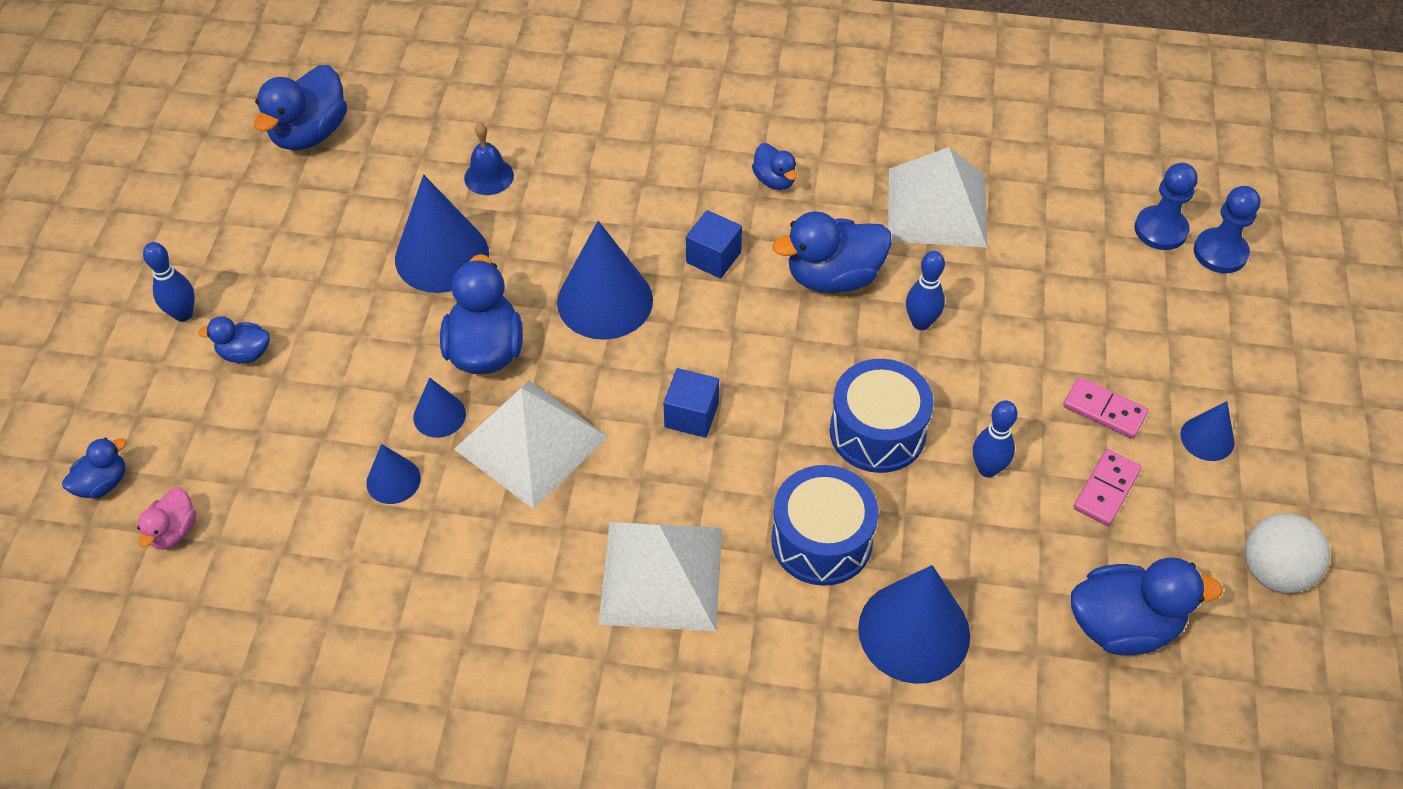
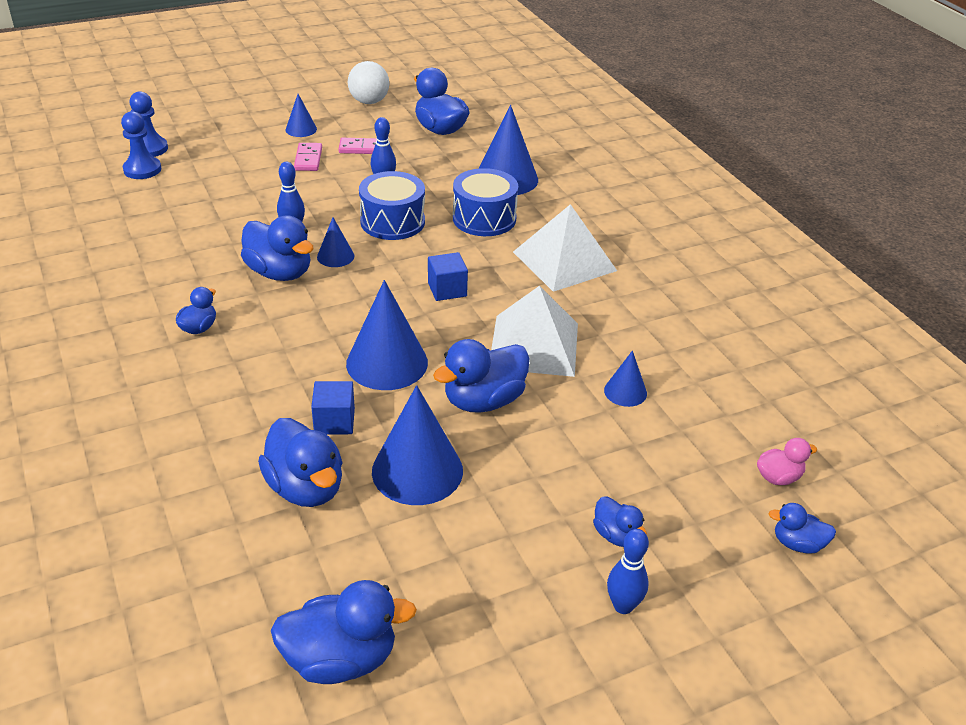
camera: 125 degrees left, 15 degrees down
blue cone [413,378,466,438] -> blue cone moved to [317,217,354,267]
blue bell [464,123,514,195] -> blue duck [258,418,342,507]
blue cube [686,210,742,279] -> blue cube moved to [311,381,355,435]
white pyramid [888,147,987,248] -> none

